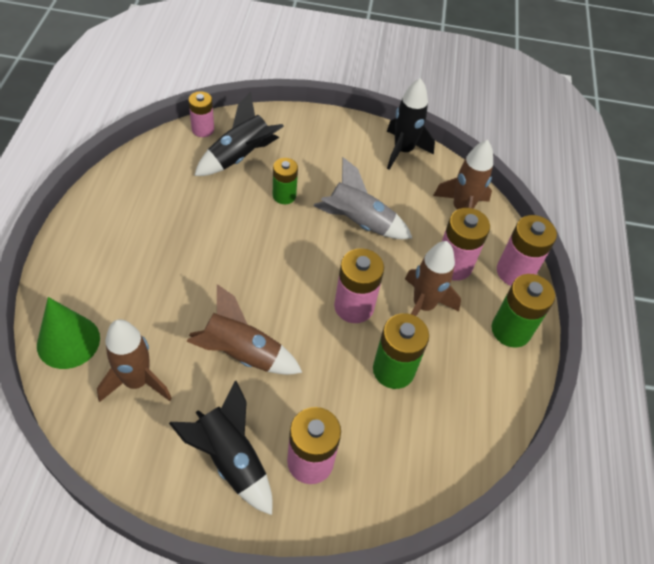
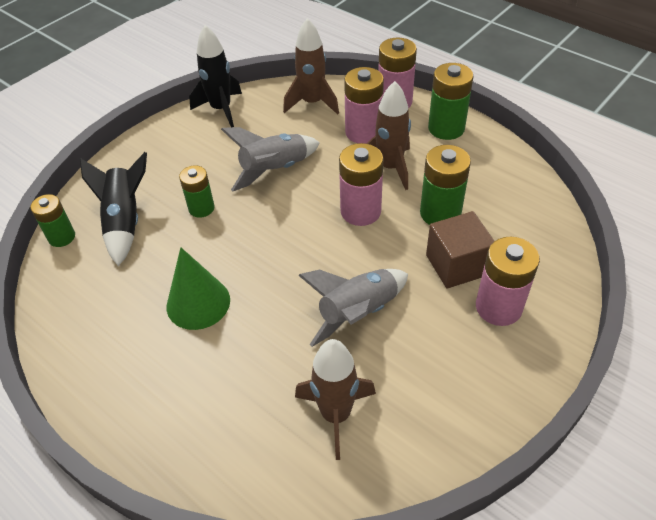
camera: 50 degrees left, 5 degrees down
green cone [37,297,100,369] -> green cone moved to [167,247,230,330]
black rocket [169,381,273,515] -> none
brown rocket [186,284,303,375] -> grey rocket [298,269,408,347]
pink battery [189,91,214,137] -> green battery [30,194,75,247]
none -> brown cube [426,211,494,289]

